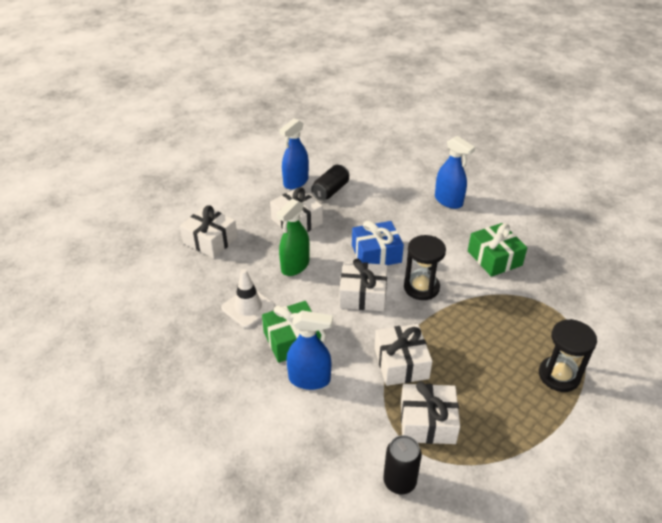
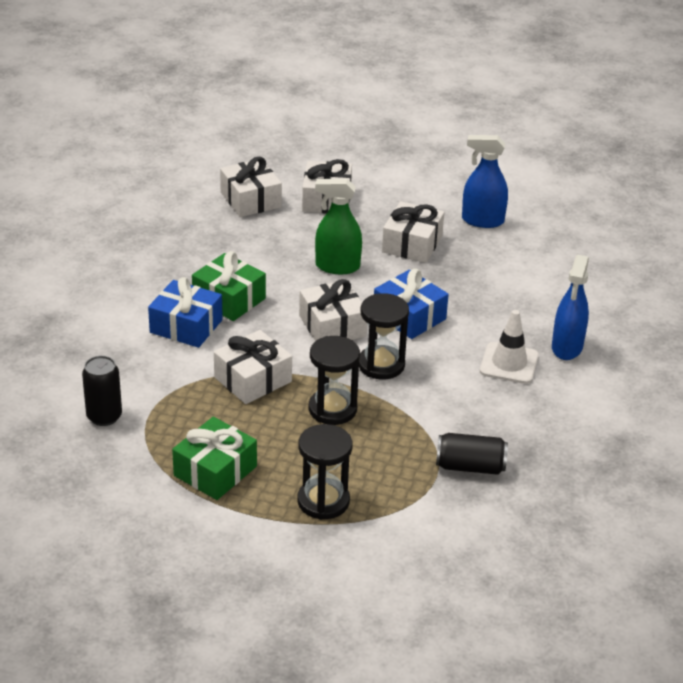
camera: 60 degrees right, 5 degrees down
white traffic cone [221,269,275,328] -> white traffic cone moved to [480,310,539,384]
blue spray bottle [287,310,333,390] -> blue gift [148,277,223,348]
black can [311,165,349,201] -> black can moved to [436,433,508,475]
white gift [401,381,460,444] -> white gift moved to [220,157,282,217]
green gift [468,223,527,277] -> green gift moved to [172,417,257,500]
none -> black hourglass [309,336,360,425]

